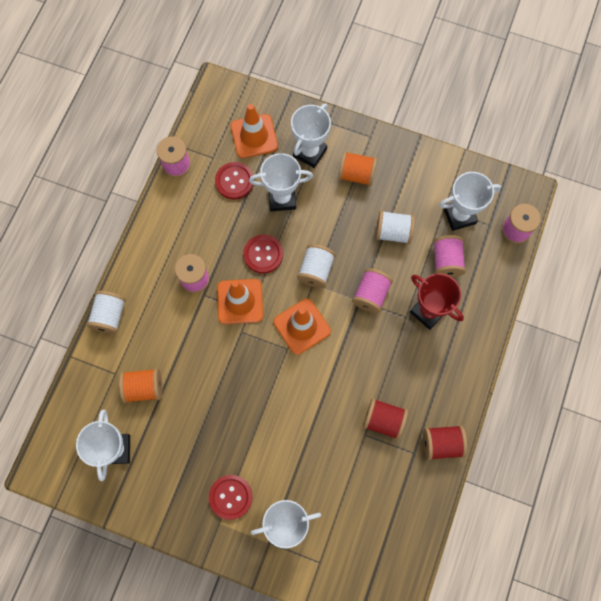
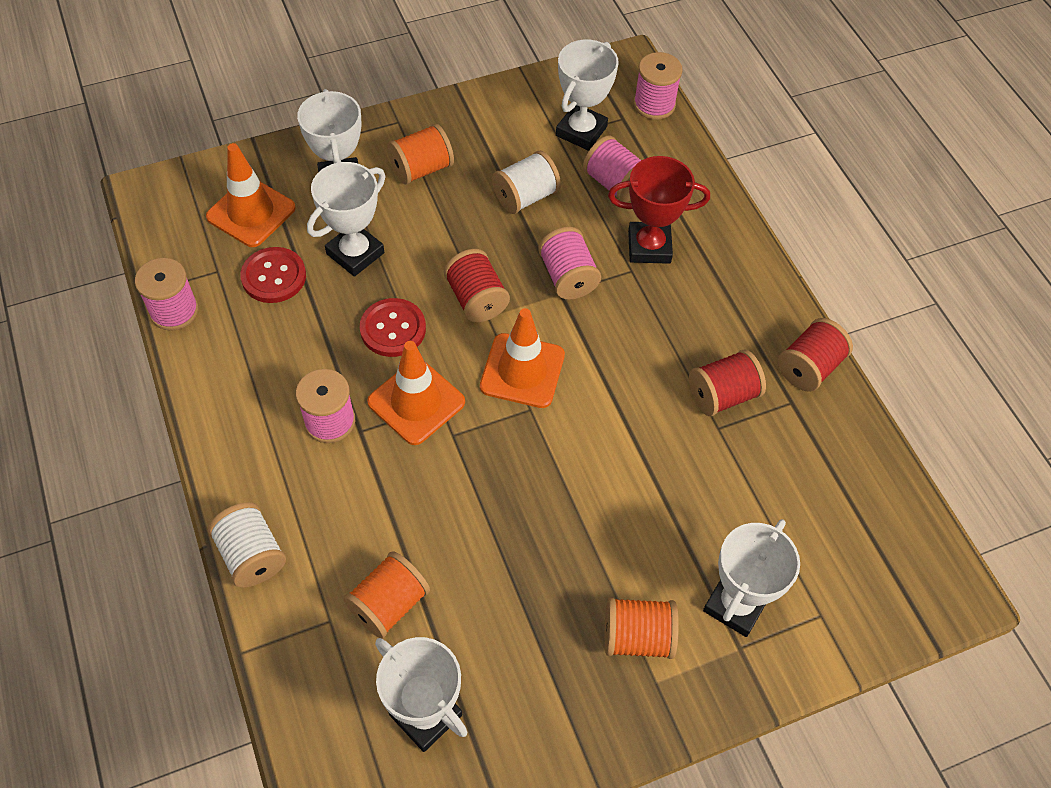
camera: 45 degrees left, 15 degrees down
red button [209,475,253,520] -> orange spool [605,597,679,659]
white spool [297,244,336,288] -> red spool [444,249,510,322]

